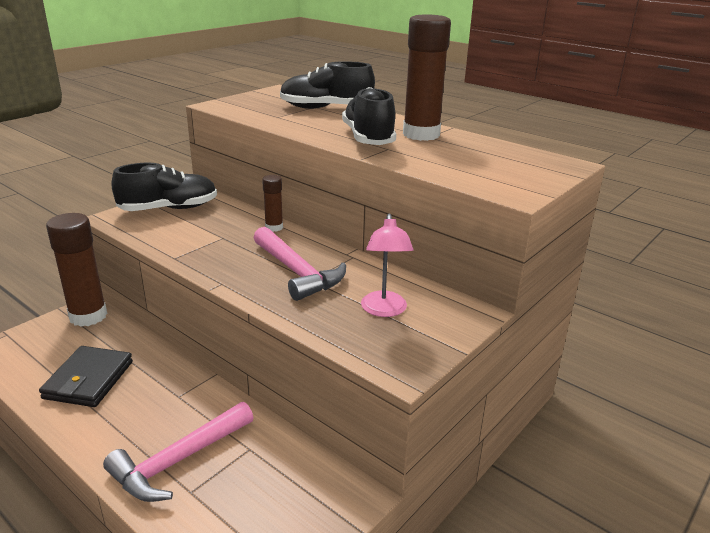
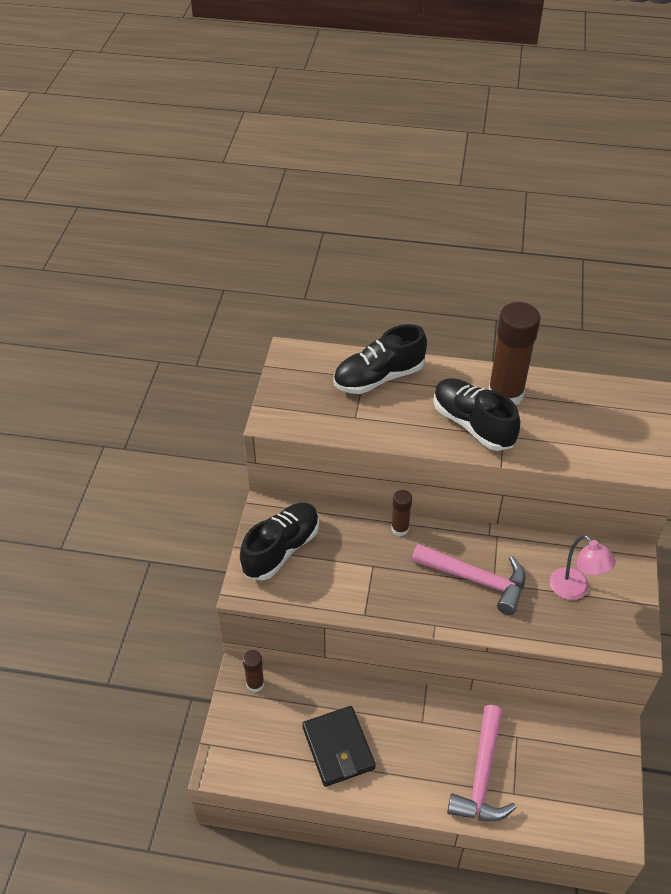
camera: 30 degrees left, 20 degrees up
brown glue stick [46,213,107,327] -> brown glue stick [242,650,264,692], size x0.49

